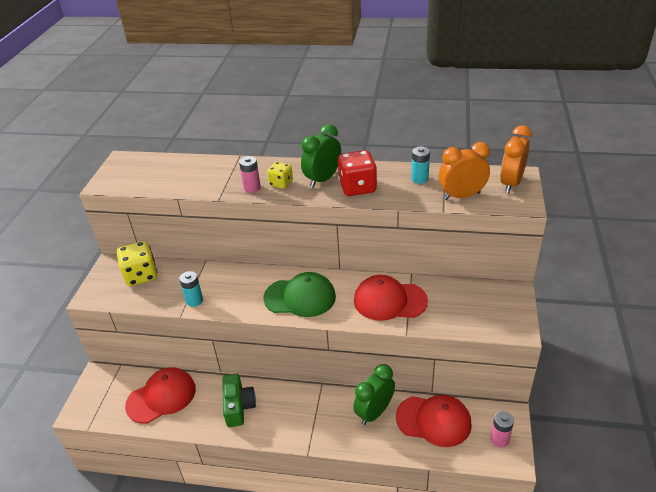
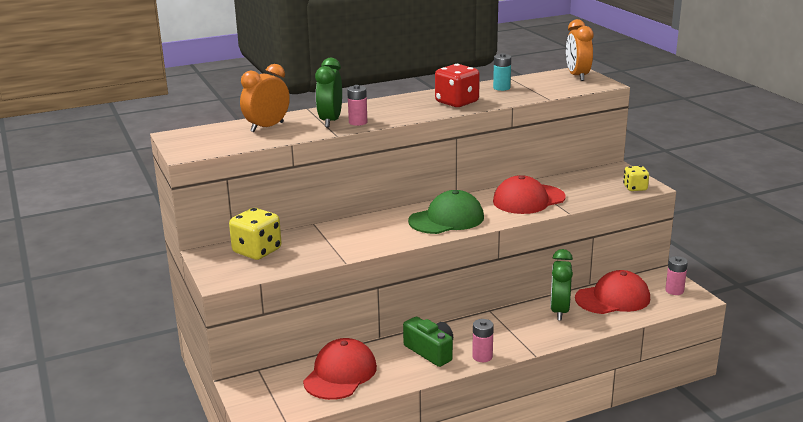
camera: 35 degrees left, 15 degrees down
turquoise battery [179,271,203,307] -> none
yellow dice [267,162,293,189] -> yellow dice moved to [623,166,649,191]
green clock [301,124,341,188] -> green clock moved to [315,58,342,128]
orange clock [439,142,490,200] -> orange clock moved to [240,64,290,132]
none -> pink battery [472,319,494,362]

